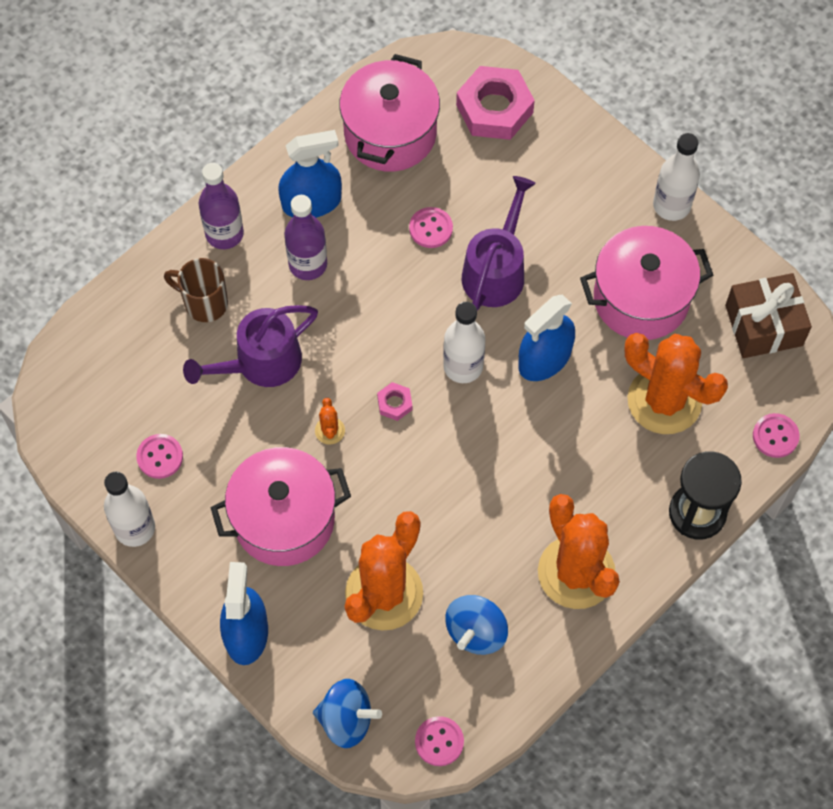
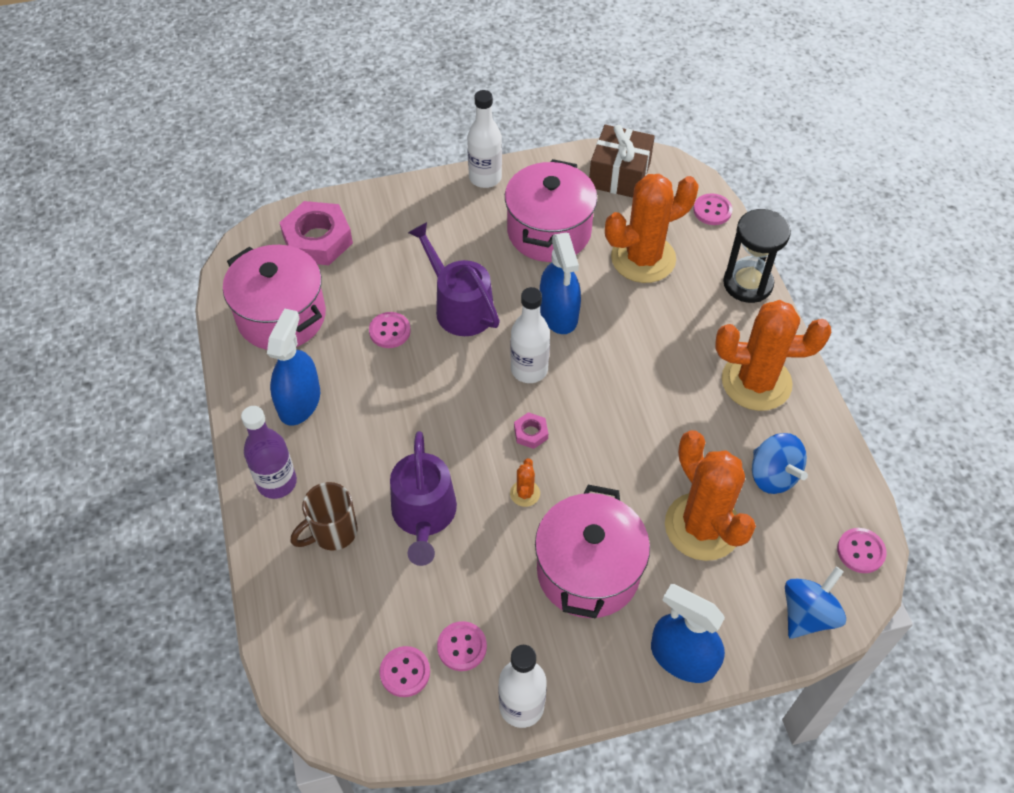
camera: 60 degrees left, 10 degrees down
purple bottle [285,195,327,280] -> none
orange cactus [315,398,345,444] -> orange cactus turned 75 degrees clockwise [510,458,540,507]
none -> pink button [379,646,430,697]

